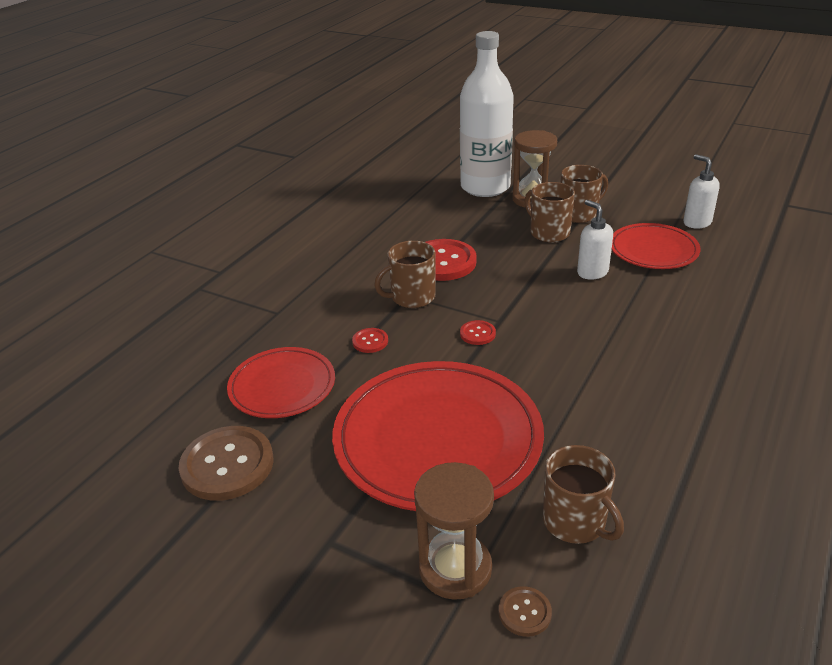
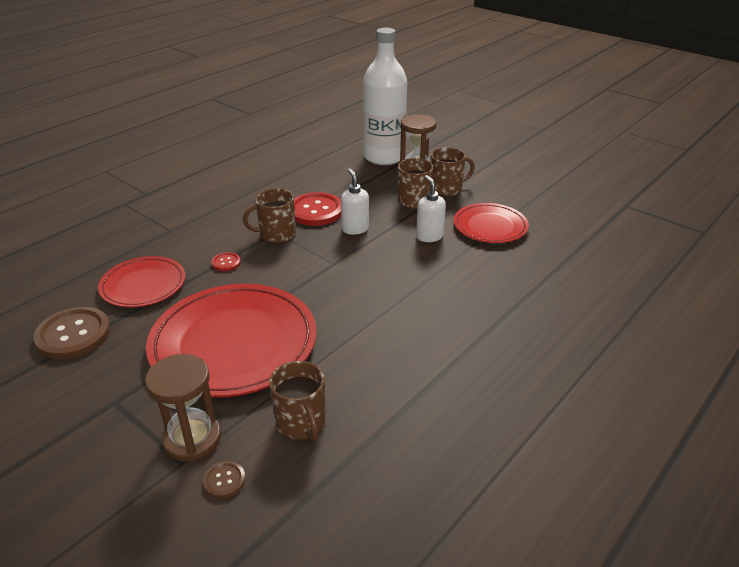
camera: 10 degrees right, 0 degrees up
red button [460,320,496,345] -> none
white soap dispenser [683,154,720,229] -> white soap dispenser moved to [341,168,369,235]

